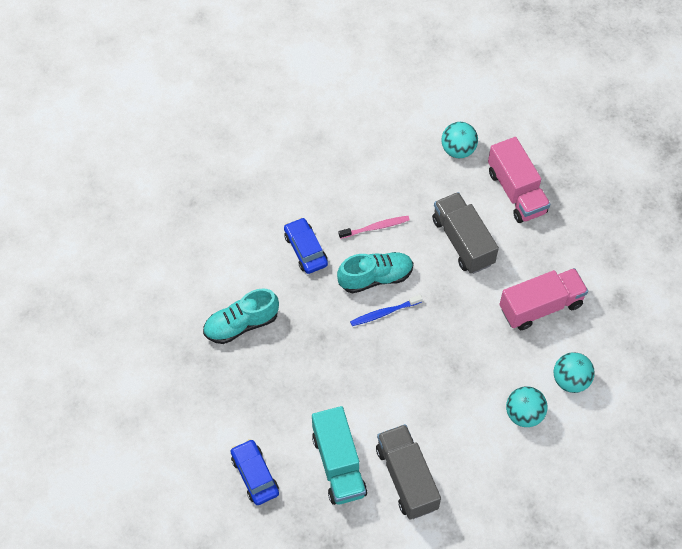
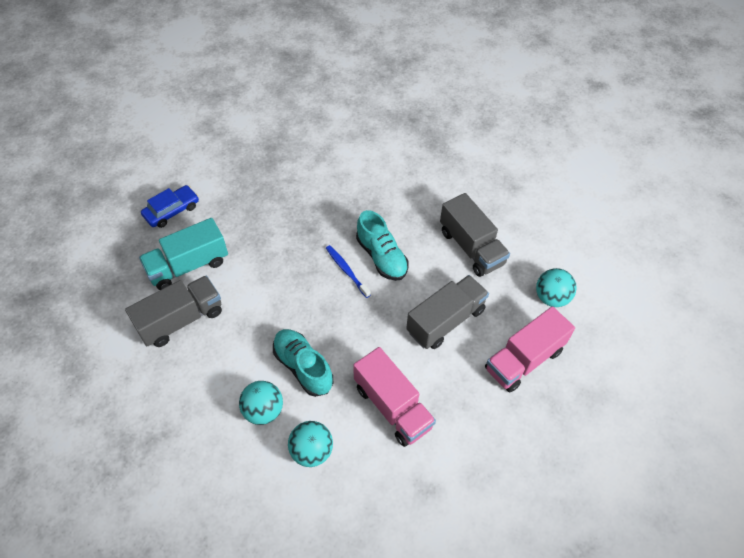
camera: 75 degrees right, 5 degrees down
turquoise shoe [203,288,279,344] -> turquoise shoe moved to [273,329,333,397]
blue car [284,217,328,274] -> none
pink toothbrush [339,216,410,239] -> none
none -> grey truck [440,193,510,277]

